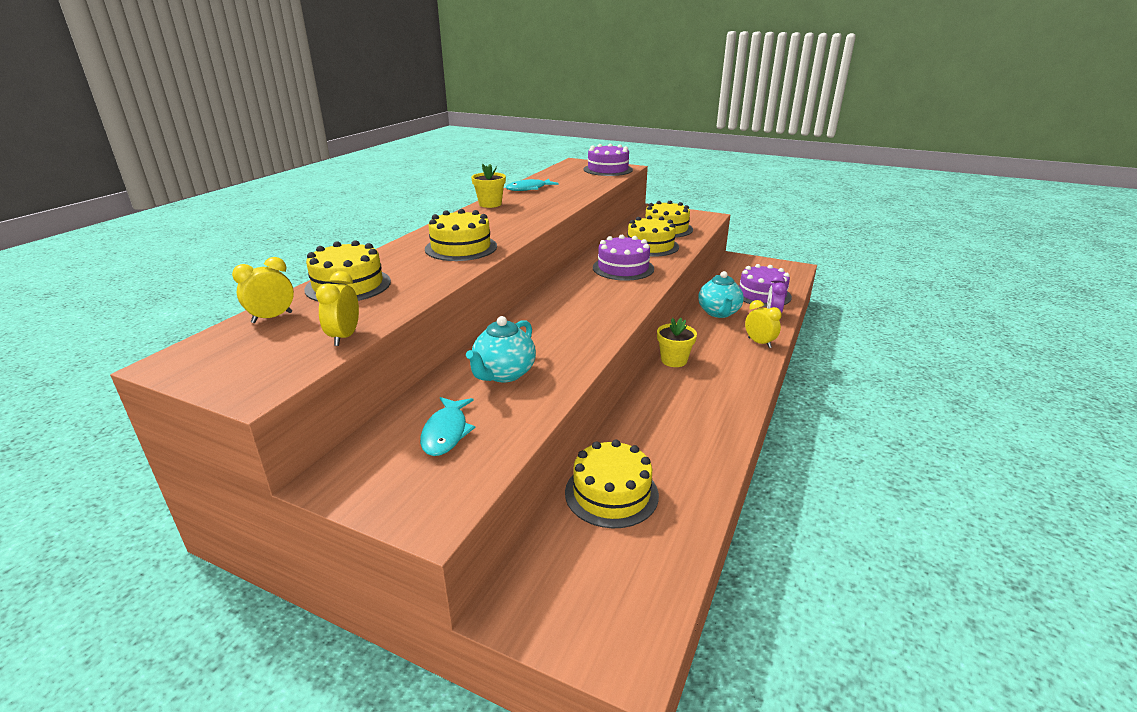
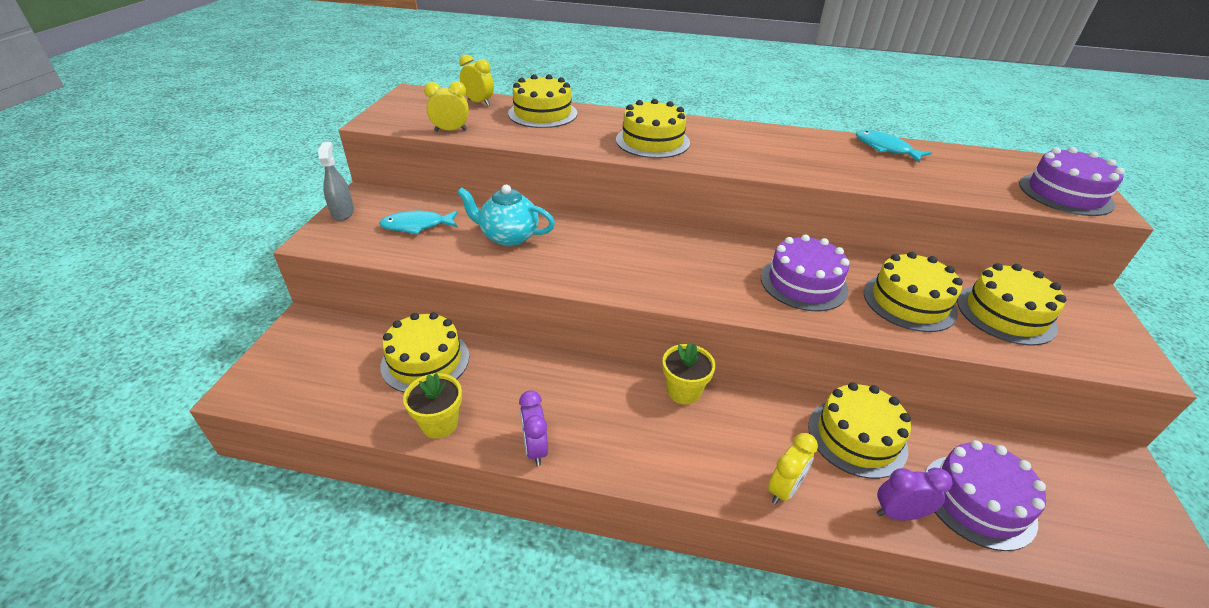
camera: 75 degrees right, 10 degrees up
yellow flower pot [471,164,506,208] -> yellow flower pot moved to [403,373,462,439]
turquoise teapot [698,271,744,318] -> yellow cake [808,382,911,479]
none -> grey spray bottle [318,142,354,221]
none -> purple clock [519,390,548,466]

